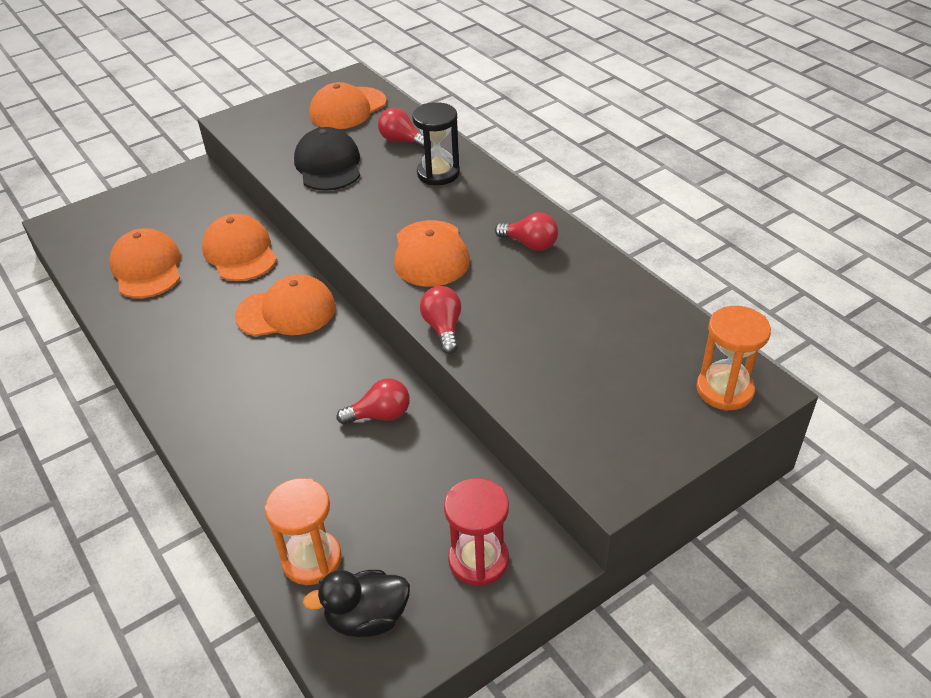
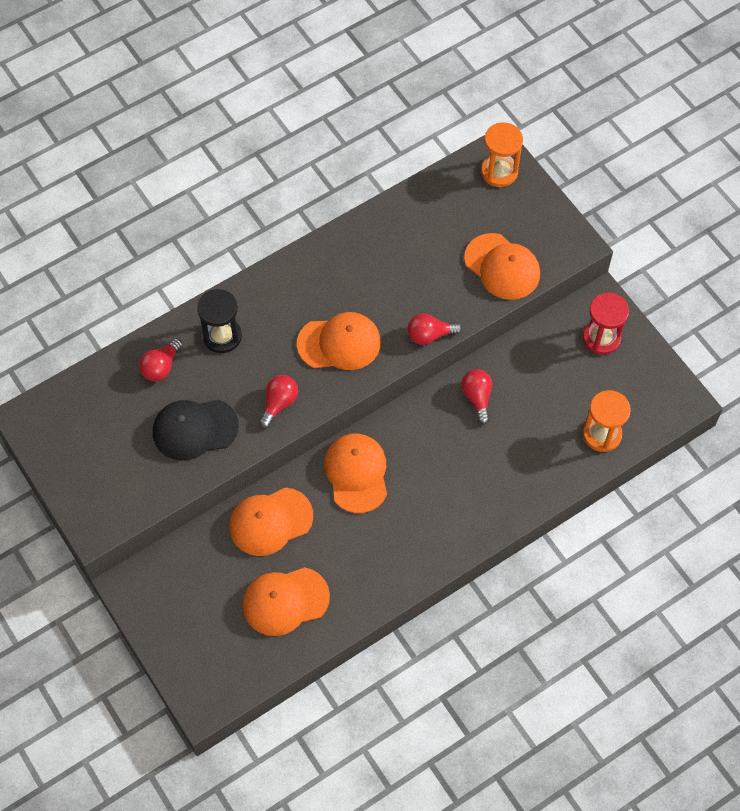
camera: 90 degrees left, 20 degrees up
black duck [303,570,410,637] -> none
orange cap [309,82,387,129] -> orange cap moved to [464,233,540,300]
red light bulb [495,212,558,251] -> red light bulb moved to [259,375,298,428]

